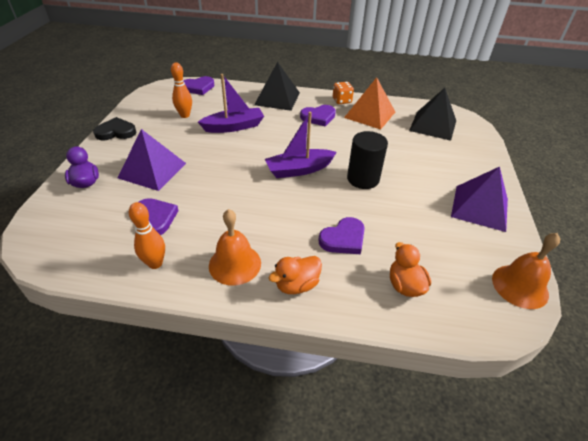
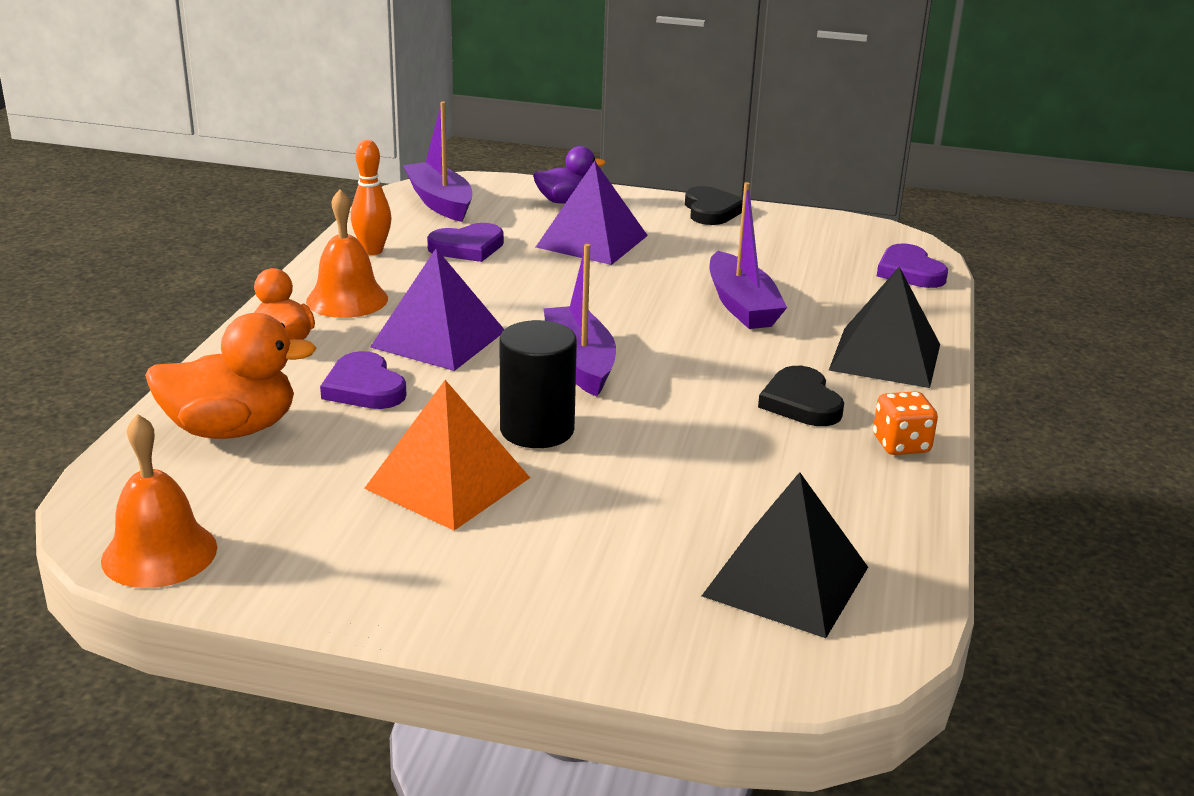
camera: 95 degrees right, 15 degrees down
orange bowling pin [171,63,192,118] -> none
purple heart [300,105,336,126] -> black heart [758,366,844,426]
orange pyramid [344,77,395,130] -> orange pyramid moved to [364,380,530,531]
orange duck [390,242,431,297] -> orange duck [145,313,317,439], size x1.58
purple pyramid [451,167,508,232] -> purple pyramid moved to [370,248,504,371]
none -> purple boat [403,102,472,222]

